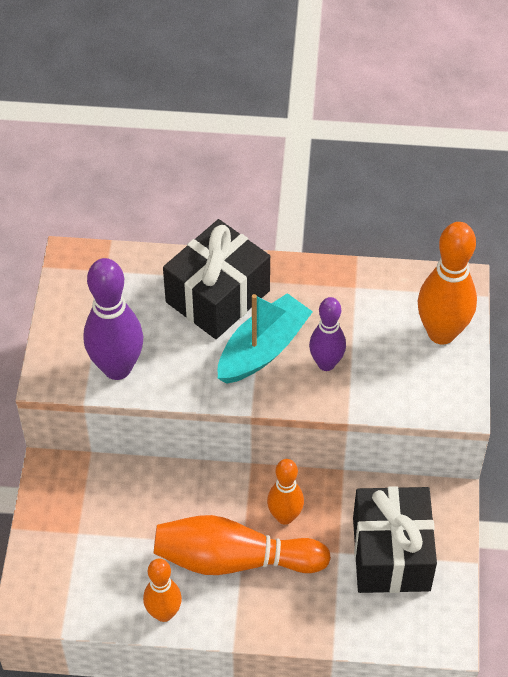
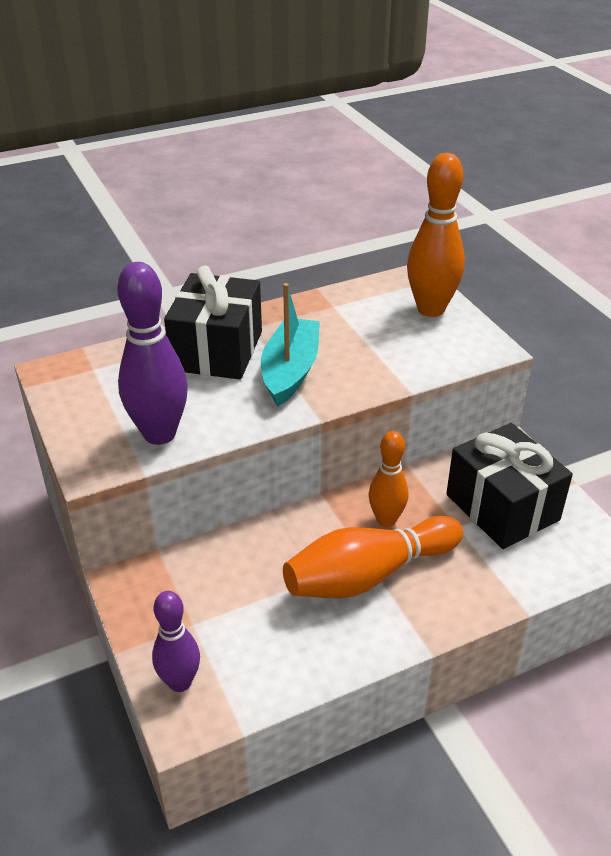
camera: 30 degrees left, 15 degrees down
orange bowling pin [143,558,182,622] -> none
purple bowling pin [309,297,346,371] -> purple bowling pin moved to [152,591,200,692]

